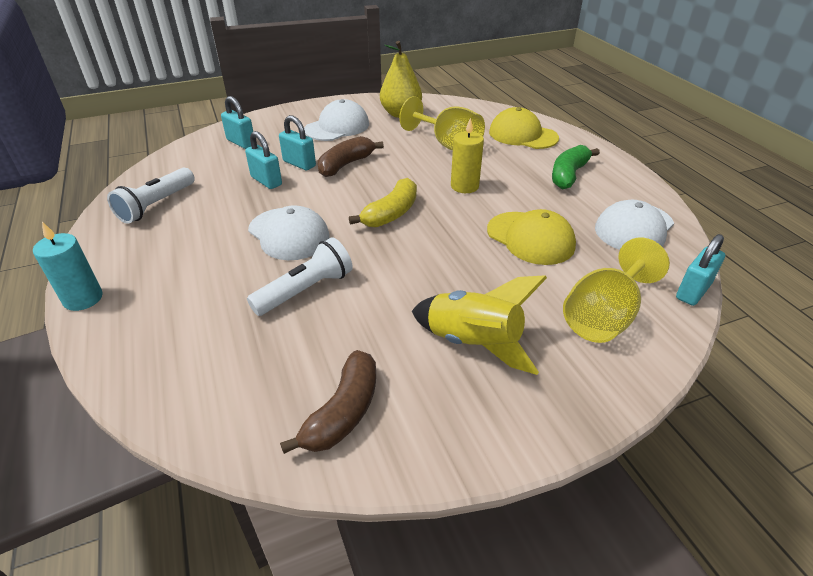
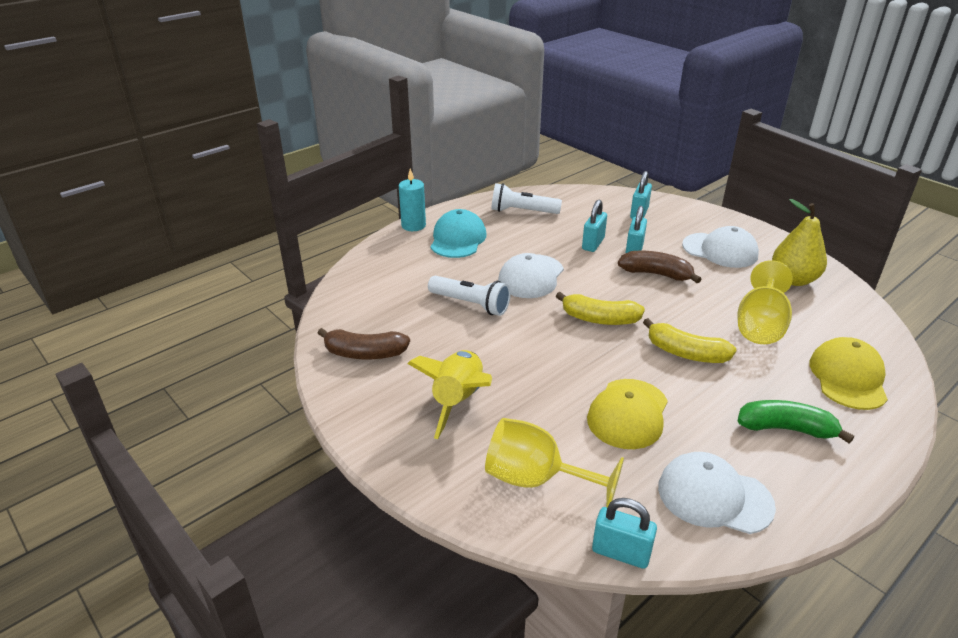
camera: 70 degrees right, 5 degrees down
yellow candle [451,118,484,193] -> yellow banana [643,318,736,363]
none -> turquoise cap [431,209,487,258]

